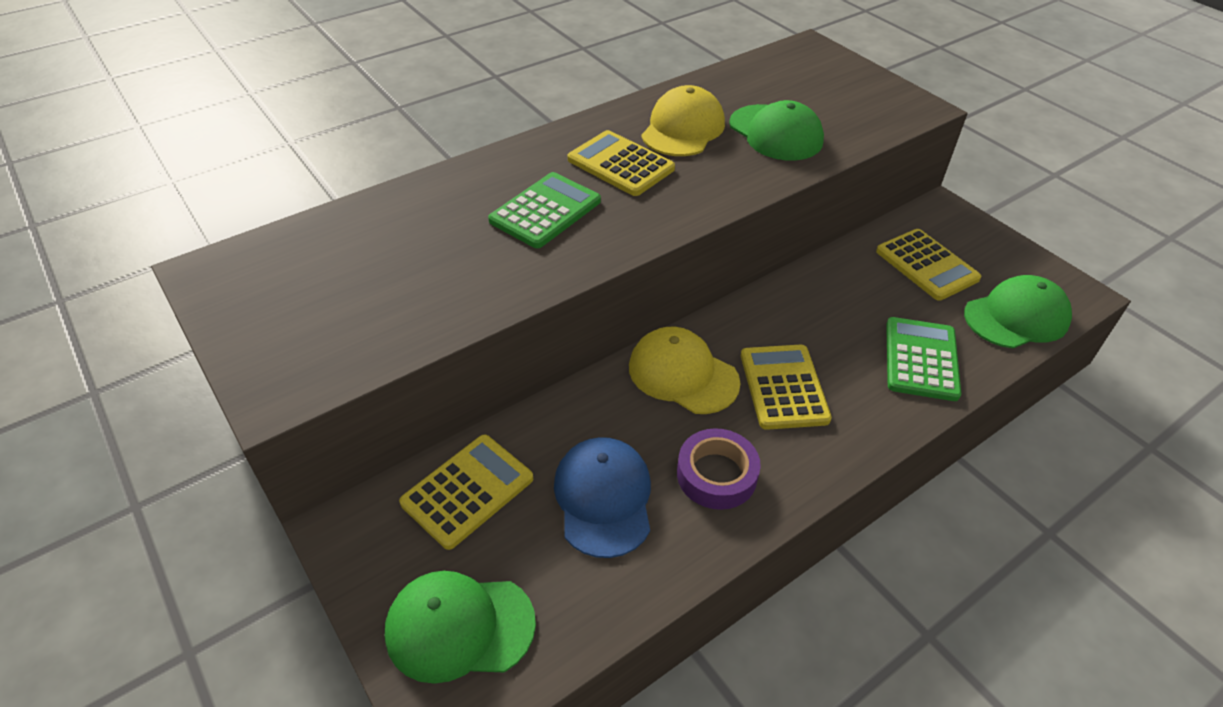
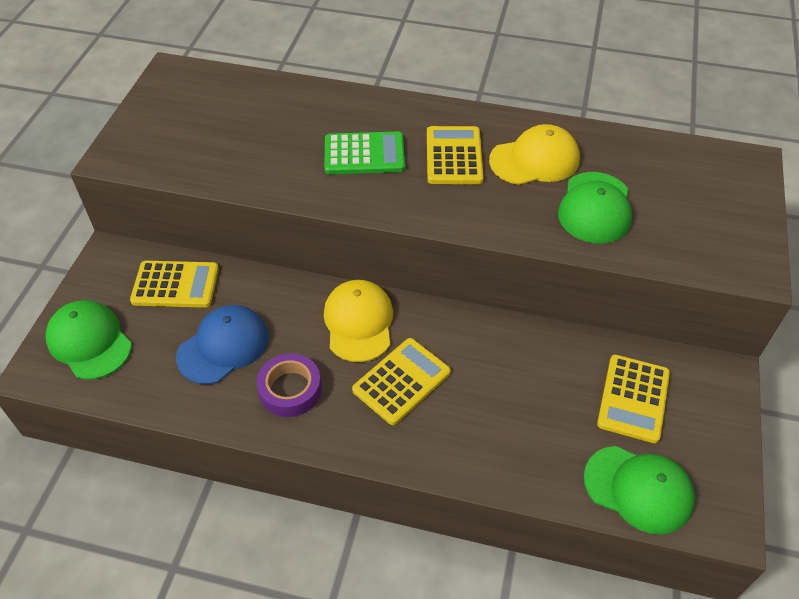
camera: 50 degrees right, 5 degrees up
green calculator [886,317,961,401] -> none

